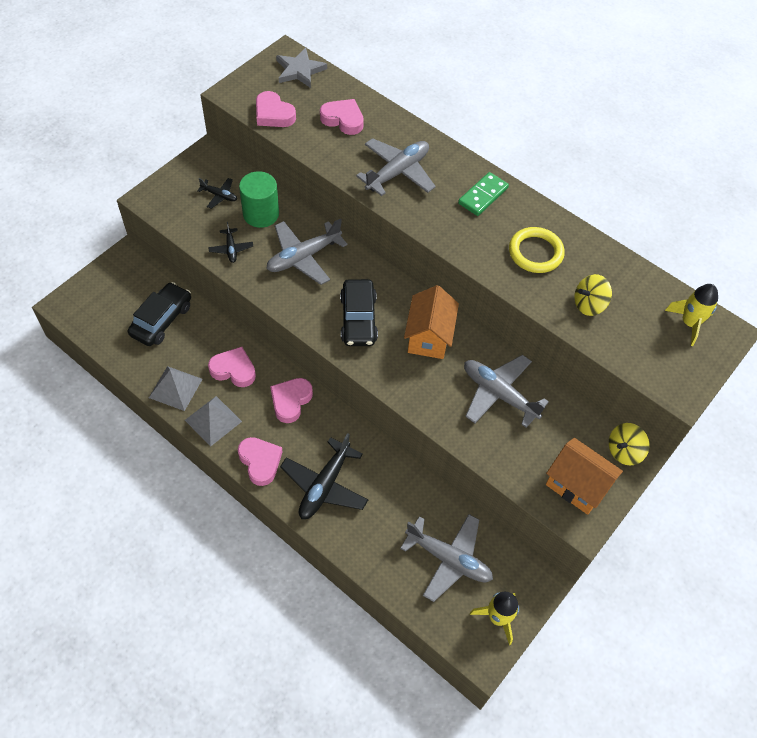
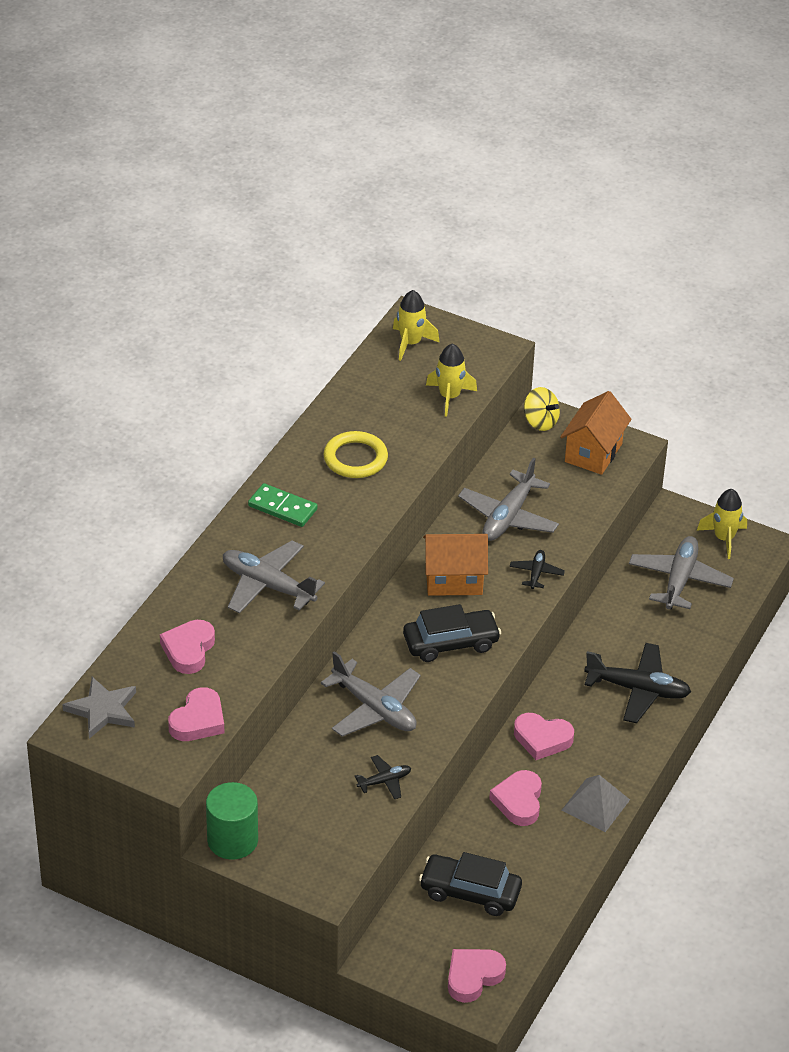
camera: 100 degrees left, 15 degrees down
grey pyramid [149,366,203,411] -> none
black plane [197,178,237,209] -> black plane moved to [510,550,565,589]
pink heart [238,437,283,486] -> pink heart moved to [448,949,506,1003]
green cylinder [239,171,279,228] -> green cylinder moved to [206,782,258,859]
yellow spinning top [574,274,612,316] -> none
none -> yellow rocket [426,343,477,417]

